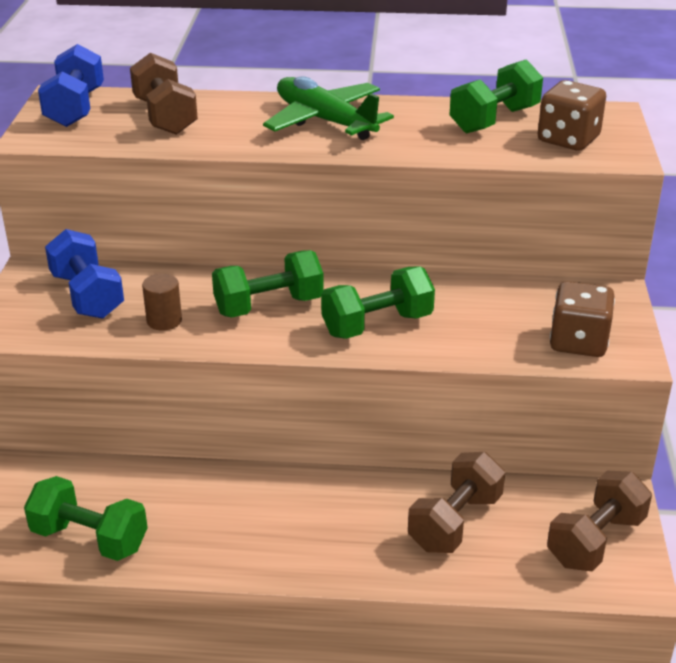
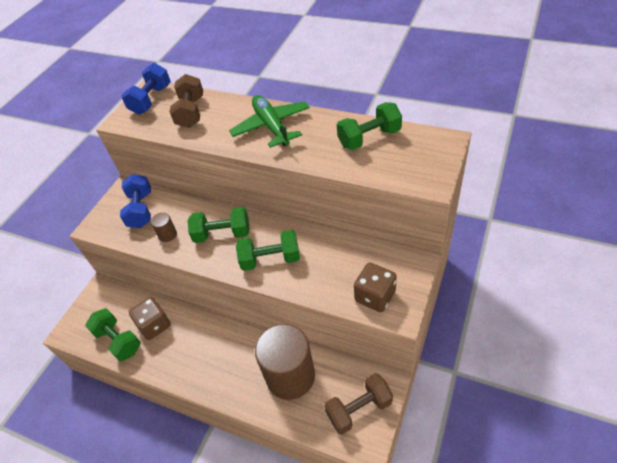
camera: 25 degrees right, 15 degrees up
brown dumbbell [408,452,505,553] -> brown cylinder [255,324,315,400]
brown dice [538,80,606,151] -> brown dice moved to [129,297,171,340]

